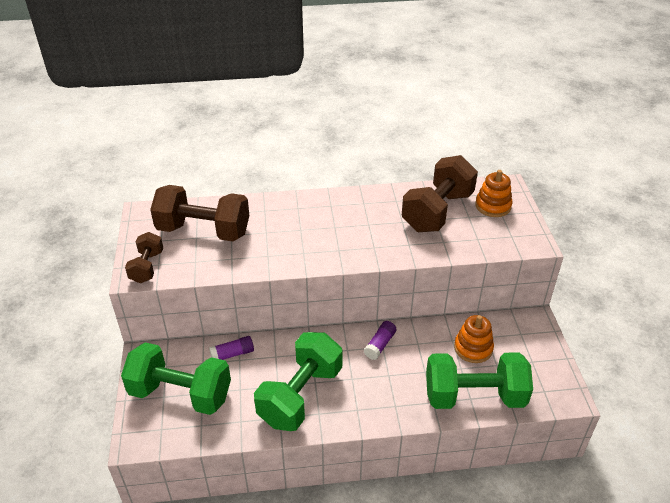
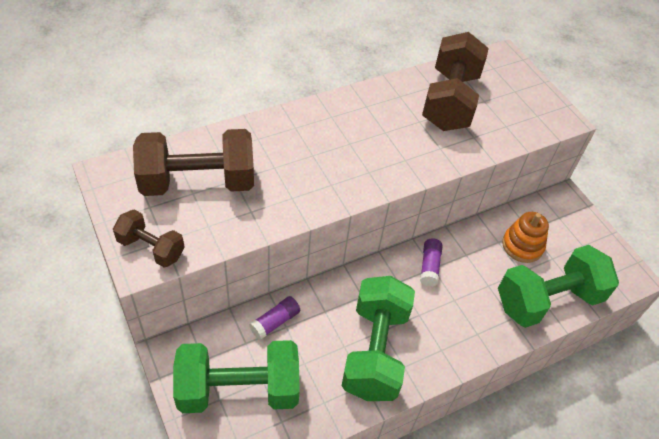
camera: 25 degrees left, 10 degrees up
brown dumbbell [125,232,163,283] -> brown dumbbell turned 45 degrees counterclockwise [113,210,185,268]
orange stacking toy [475,170,512,217] -> none

